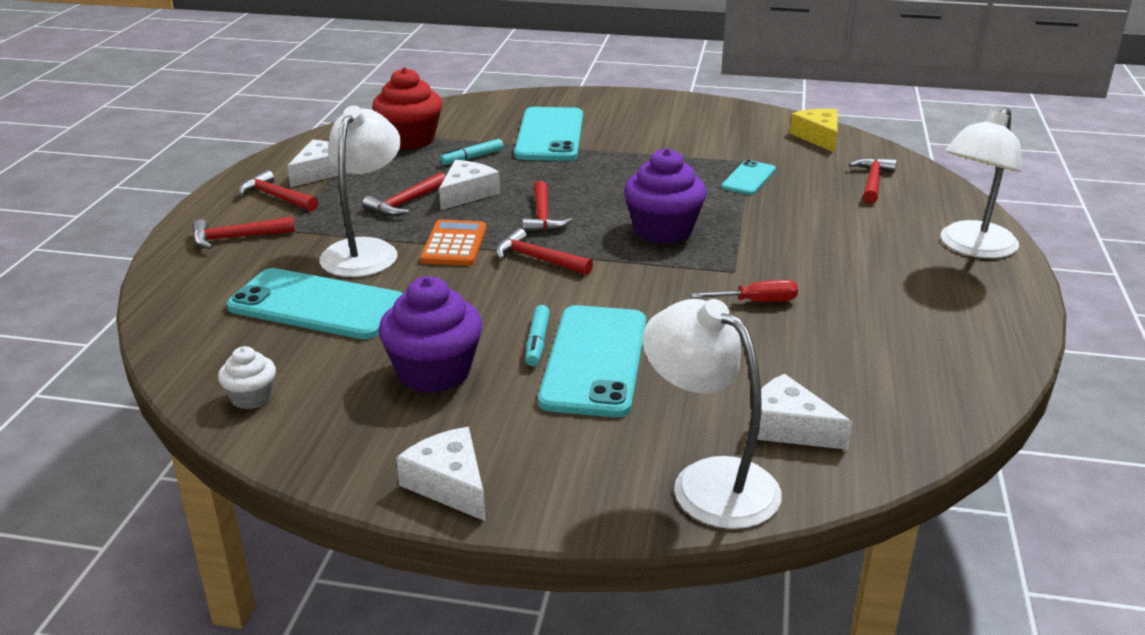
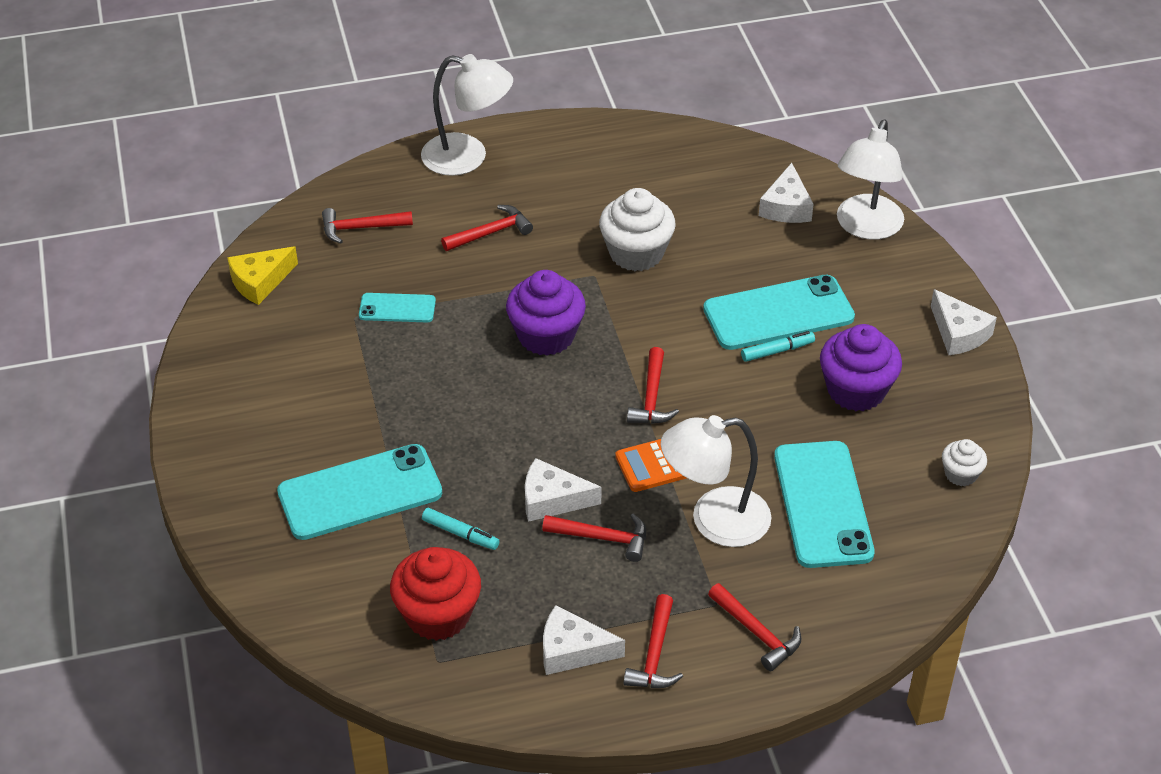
camera: 115 degrees left, 15 degrees up
white cheese [396,427,485,521] -> white cheese turned 60 degrees counterclockwise [931,289,997,355]
red hammer [522,181,572,233] -> red hammer moved to [441,205,533,251]
red screwdriver [691,280,798,302] -> white cupcake [599,188,676,271]

